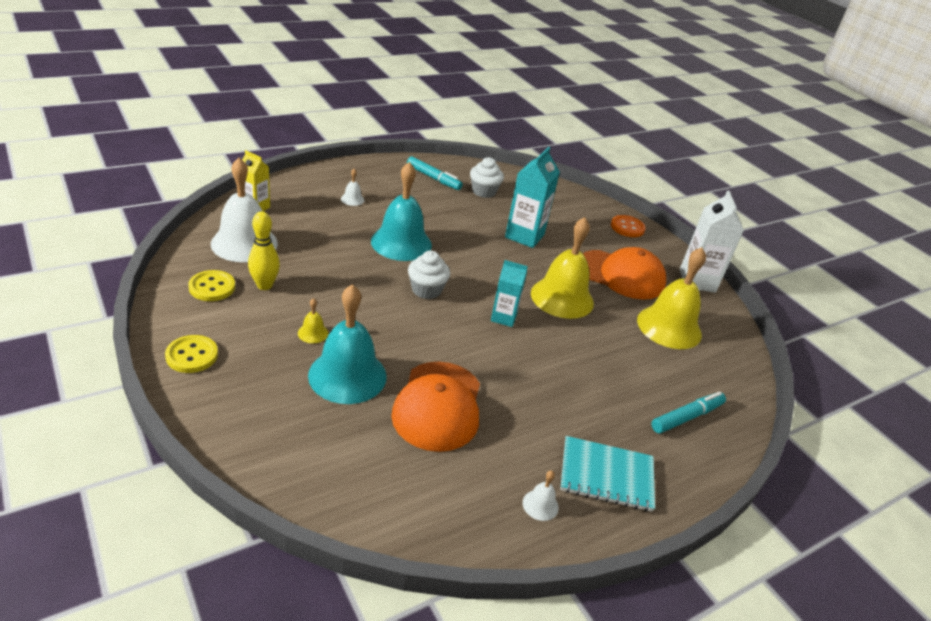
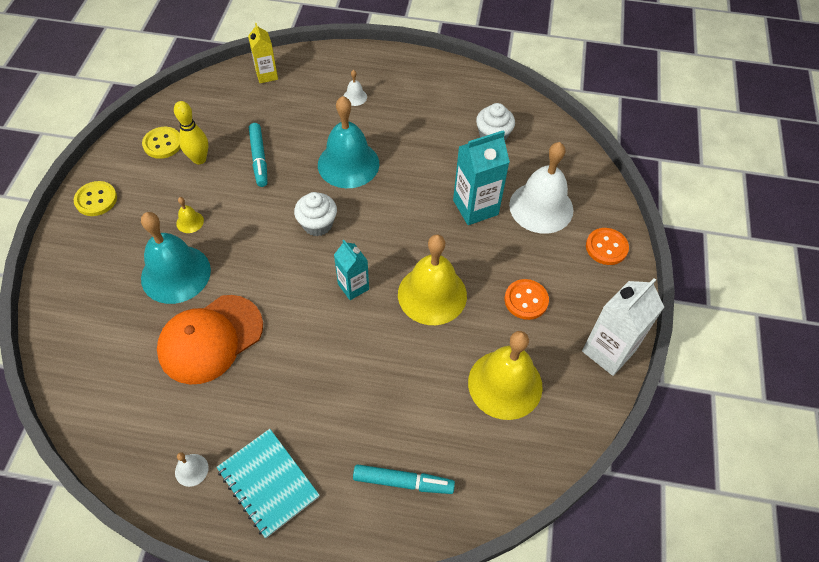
camera: 45 degrees right, 20 degrees up
white bell [211,158,278,262] -> white bell moved to [509,142,573,234]
turquoise marker [407,156,463,190] -> turquoise marker moved to [249,123,267,187]
orange cap [583,247,666,300] -> orange button [504,279,549,320]

